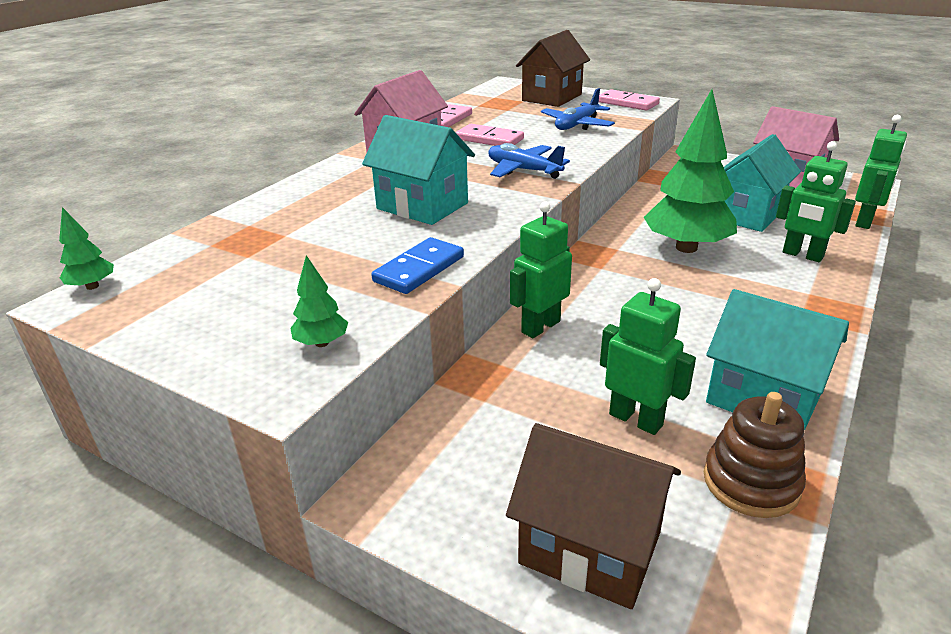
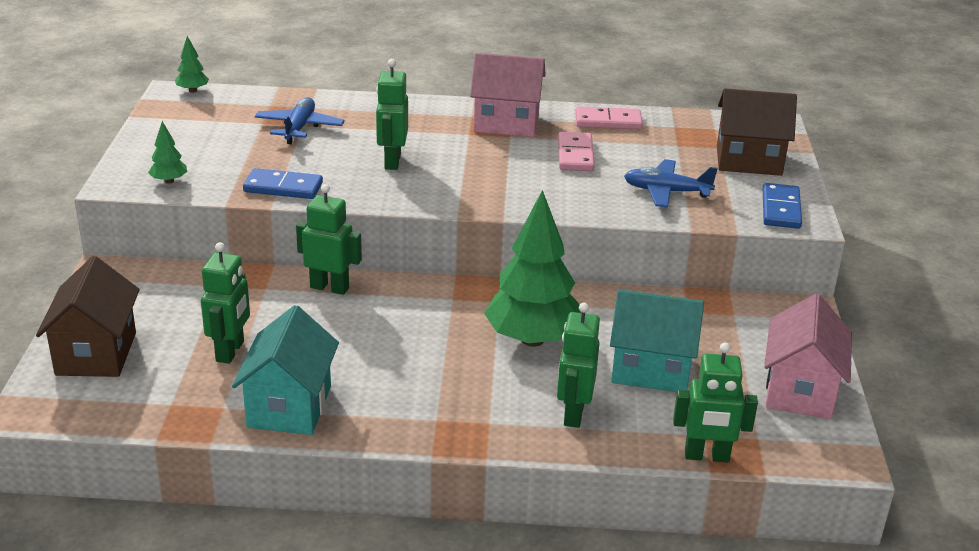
camera: 60 degrees right, 0 degrees up
turquoise house [362,115,475,225] -> green robot [376,59,408,170]
blue plane [488,143,570,179] -> blue plane moved to [255,97,345,144]
pink domino [599,89,660,111] -> blue domino [763,183,802,229]
brown stacking toy [704,392,806,518] -> none

